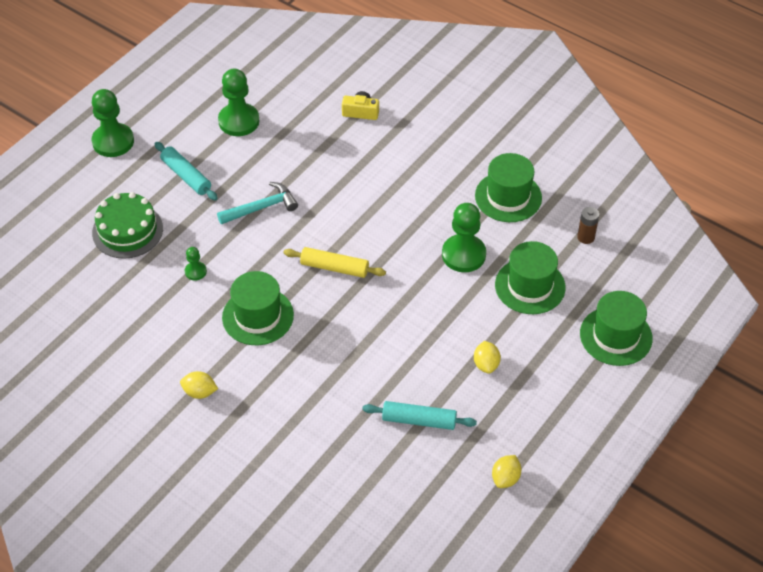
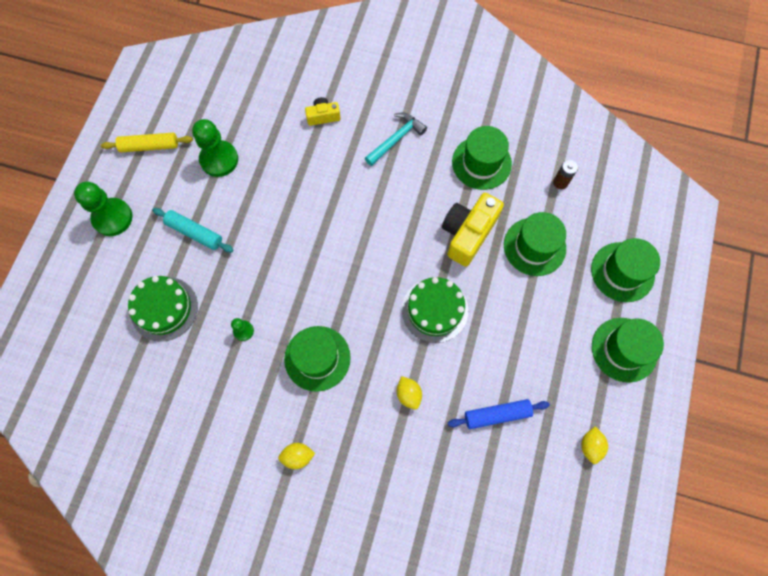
camera: 20 degrees left, 20 degrees up
turquoise hammer [217,182,298,225] -> turquoise hammer moved to [365,112,427,166]
yellow rolling pin [283,247,386,278] -> yellow rolling pin moved to [101,133,193,152]
turquoise rolling pin [362,401,477,430] -> blue rolling pin [448,399,550,429]
green pawn [442,203,486,272] -> yellow camera [442,193,504,267]
yellow lemon [474,341,501,374] -> yellow lemon moved to [397,376,422,410]
none -> green cake [402,277,468,343]
none -> green hat [592,318,664,383]

